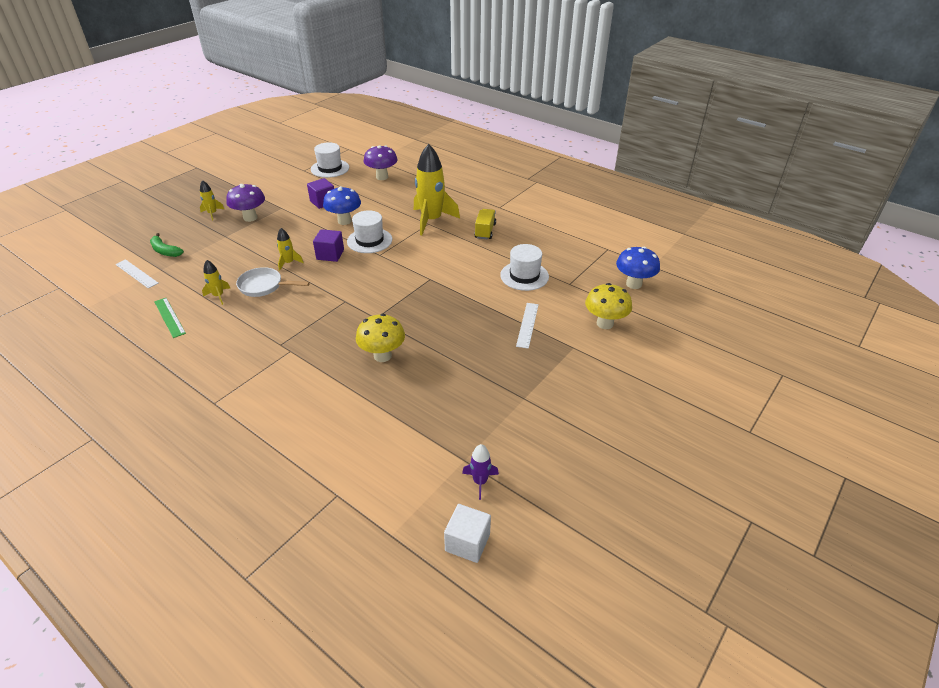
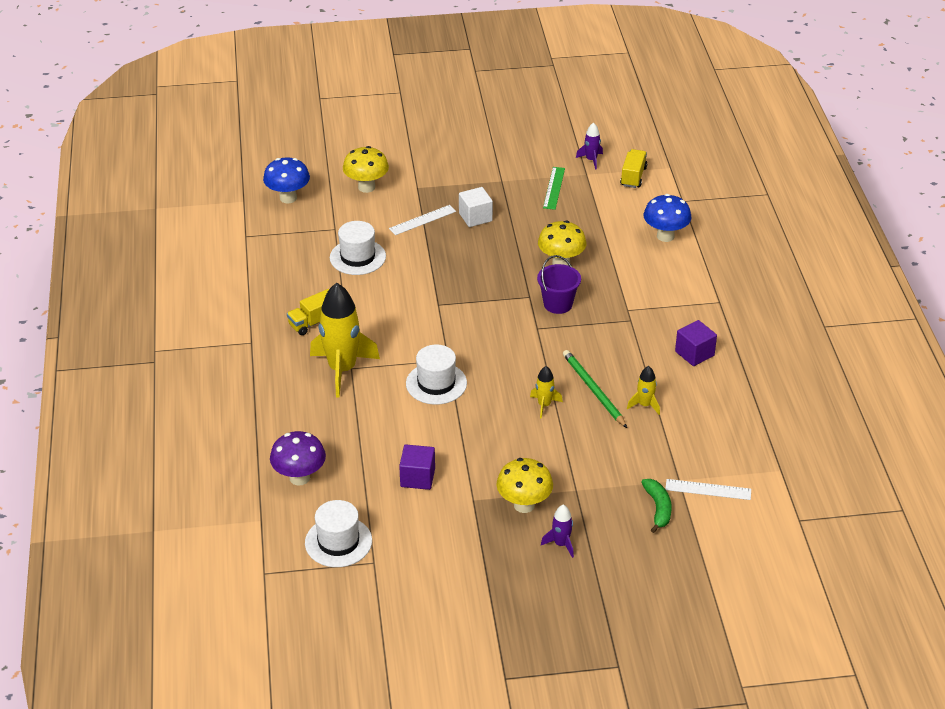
camera: 135 degrees left, 0 degrees up
white ruler [115,259,159,289] -> white ruler turned 75 degrees counterclockwise [665,479,751,500]
green ruler [154,298,186,338] -> green ruler moved to [543,167,565,210]
yellow rocket [200,180,224,221] -> purple rocket [541,505,574,558]
purple mushroom [226,184,265,222] -> yellow mushroom [497,458,553,513]
white pan [236,267,310,297] -> green pencil [563,350,627,428]
purple cube [313,229,344,262] -> purple cube moved to [675,320,717,366]
blue mushroom [323,186,361,225] -> blue mushroom moved to [644,194,691,242]
white cube [444,504,491,563] -> white cube moved to [459,187,493,227]
none -> purple bucket [537,255,581,314]
none -> yellow truck [620,149,647,188]

